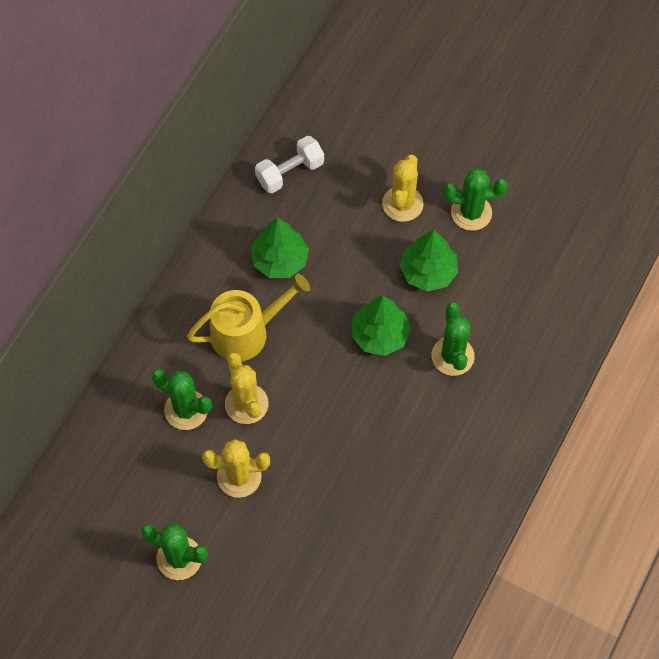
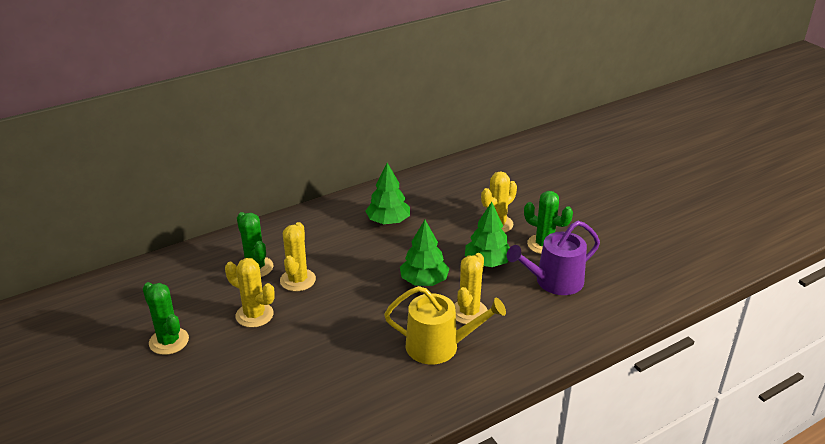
camera: 30 degrees right, 30 degrees down
yellow watering can [187,274,310,361] -> yellow watering can moved to [384,286,506,364]
white dumbbell [255,136,324,193] -> none
green cactus [431,302,475,376] -> yellow cactus [454,253,488,324]
none -> purple watering can [507,221,600,295]

